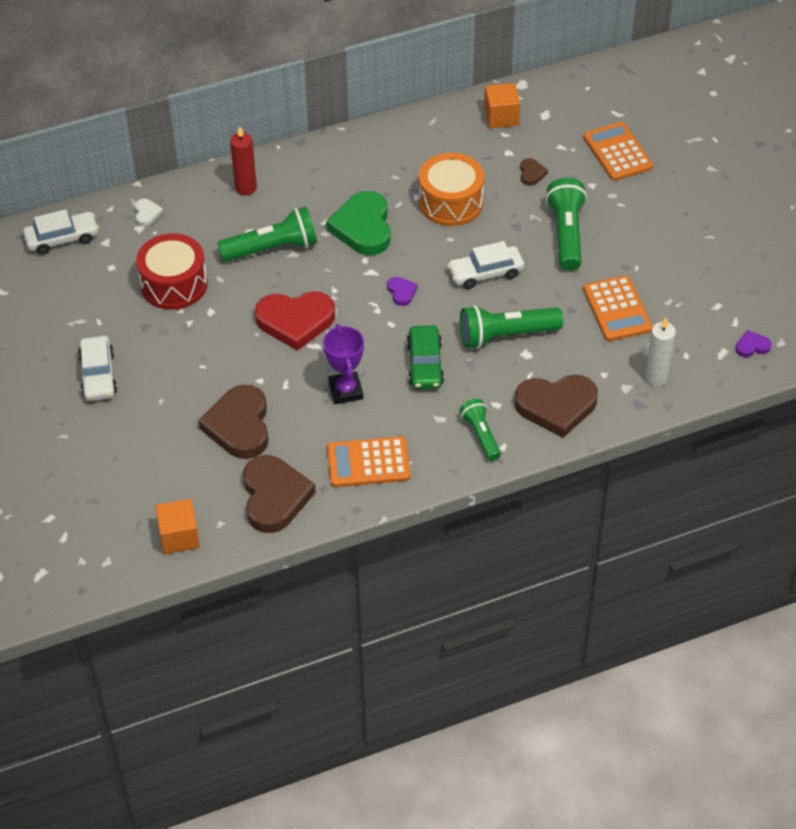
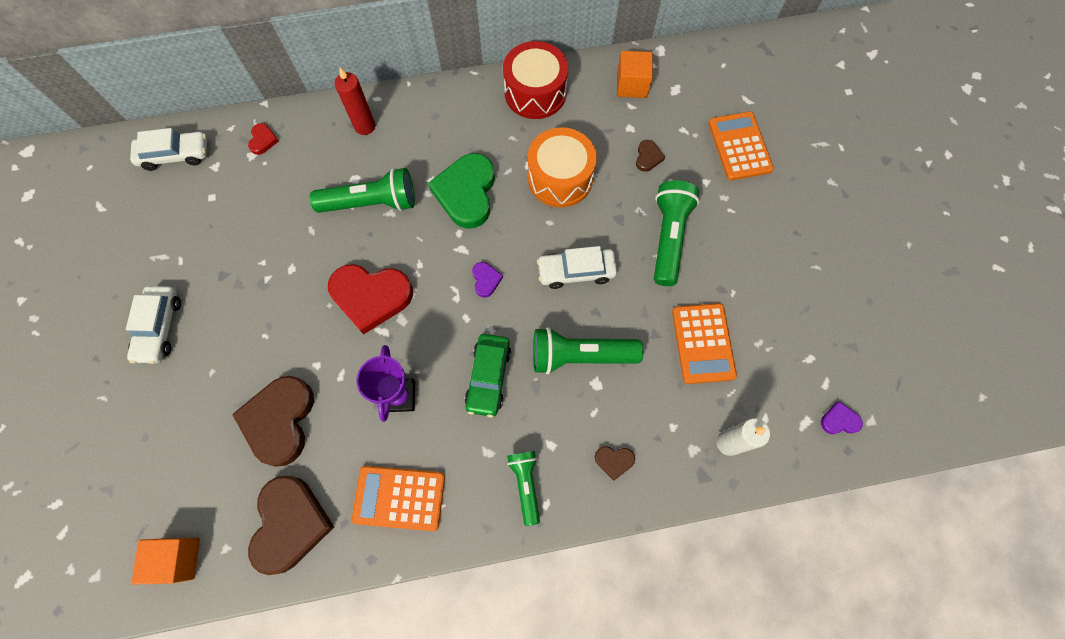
camera: 10 degrees right, 20 degrees up
white heart [135,199,163,227] -> red heart [248,123,279,155]
red drum [136,233,208,310] -> red drum moved to [503,41,568,119]
brown heart [515,375,598,438] -> brown heart [595,446,635,481], size x0.44

